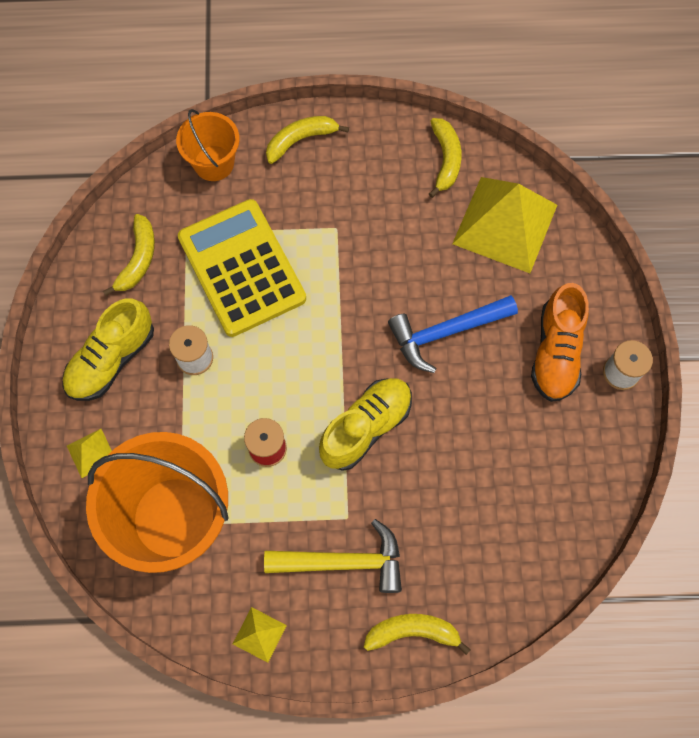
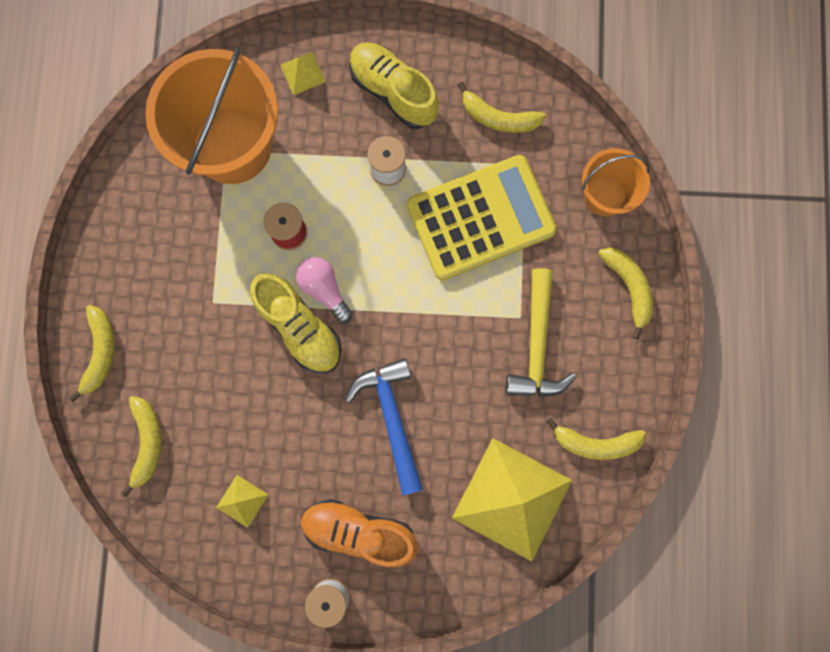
camera: 95 degrees right, 10 degrees up
yellow pyramid [233,607,287,663] -> yellow pyramid moved to [216,475,268,528]
yellow hammer [264,519,402,593] -> yellow hammer moved to [506,268,576,397]
none -> yellow banana [121,396,162,497]
none -> pink light bulb [296,257,353,323]

